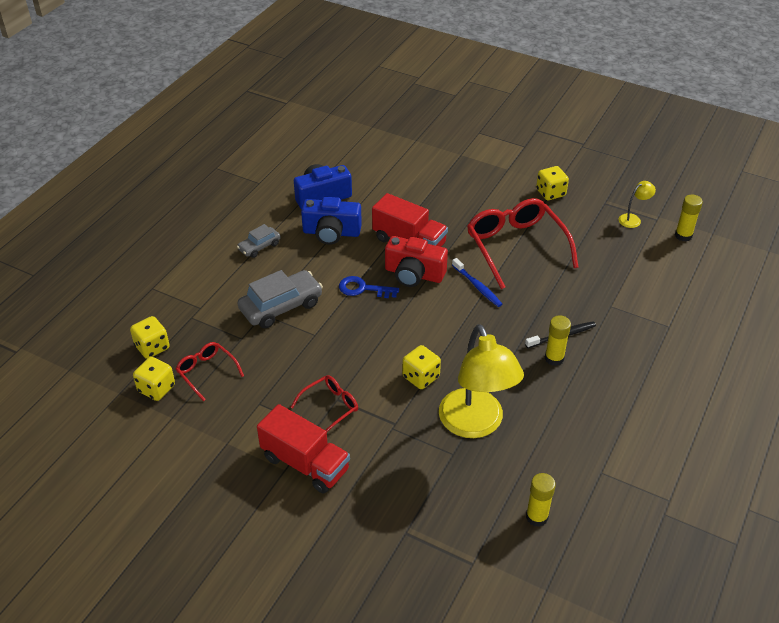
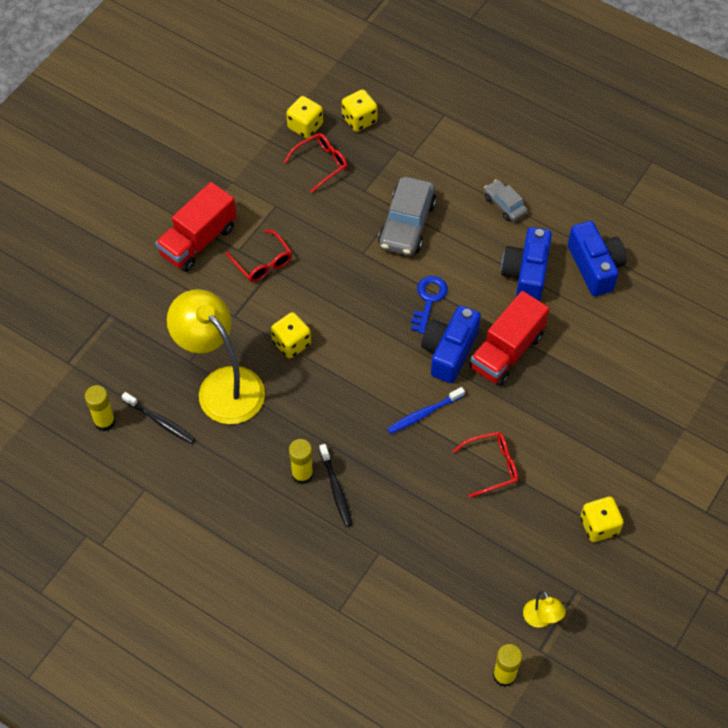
camera: 95 degrees right, 15 degrees up
grey car [238,270,323,328] -> grey car turned 45 degrees clockwise [378,177,437,256]
red camera [385,236,448,287] -> blue camera [421,305,481,383]
yellow lamp [439,324,524,438] -> yellow lamp turned 60 degrees clockwise [167,289,265,424]
red glasses [467,198,579,289] -> red glasses [452,432,518,498], size x0.51
none -> black toothbrush [122,392,195,444]

